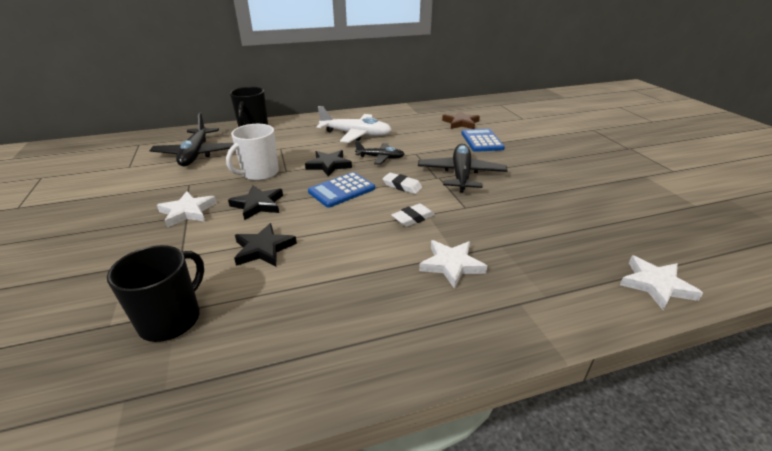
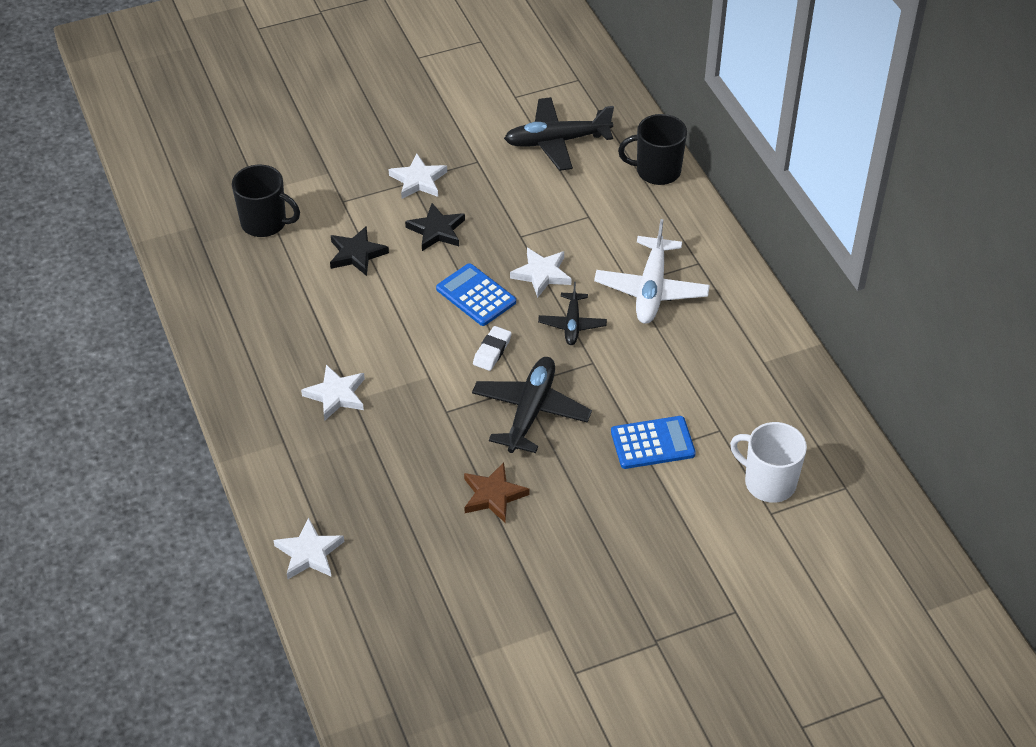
camera: 85 degrees right, 15 degrees up
white mug [226,124,279,181] -> white mug moved to [730,422,807,503]
black star [305,150,352,177] -> white star [510,248,571,298]
white eraser [391,203,435,227] -> none
black plane [418,144,508,193] -> black plane turned 75 degrees counterclockwise [472,357,592,453]
brown star [442,111,480,129] -> brown star moved to [464,462,530,523]

